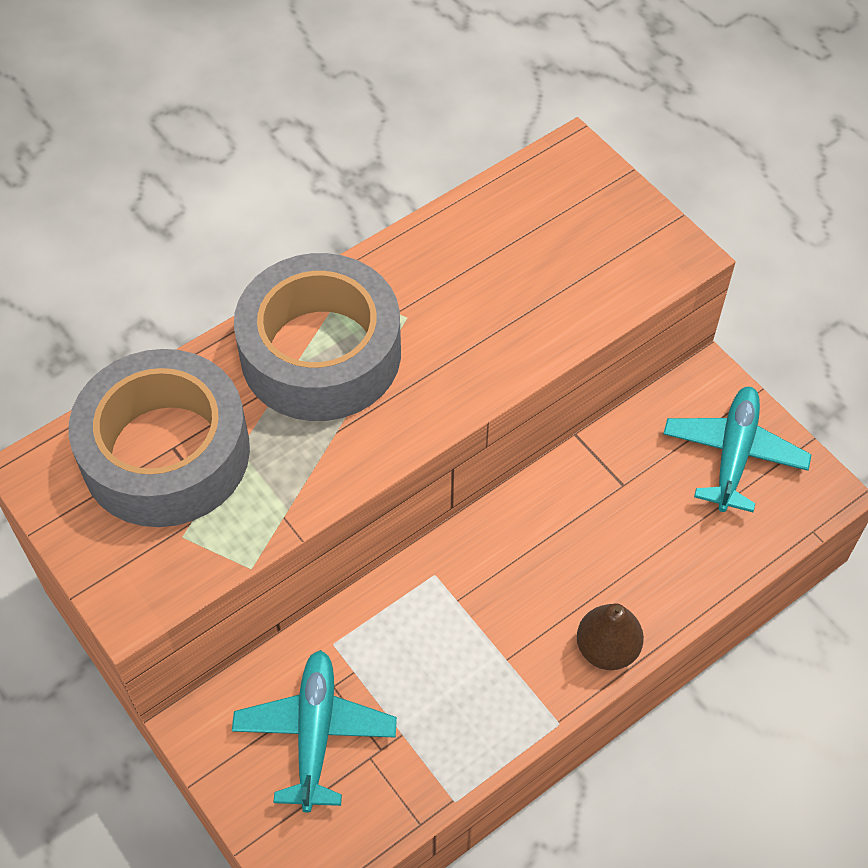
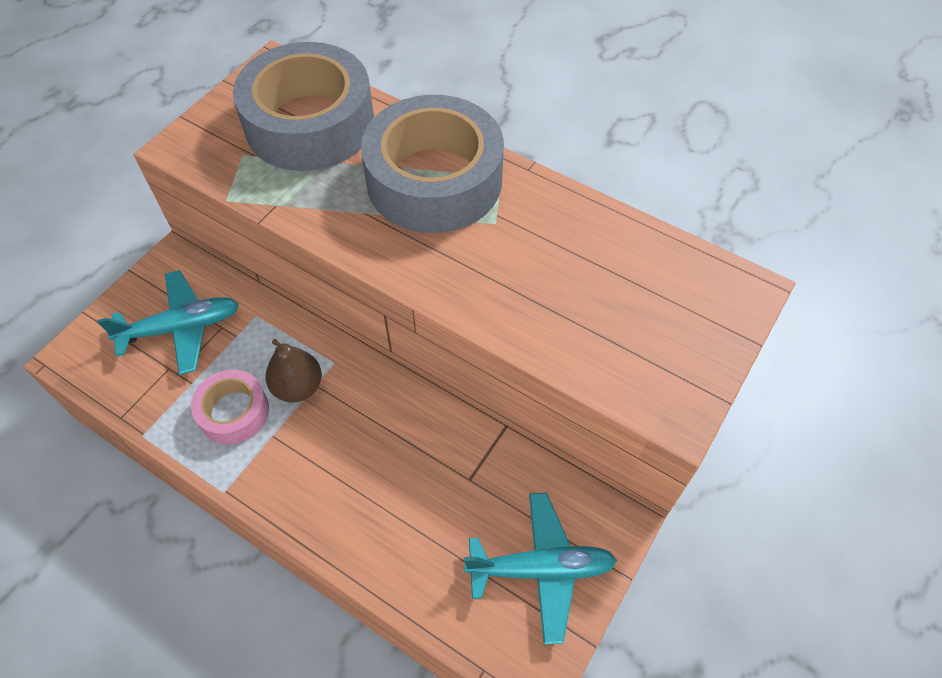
camera: 70 degrees right, 0 degrees up
brown pear [577,603,644,670] -> brown pear moved to [265,339,322,402]
none -> pink tape [191,369,269,444]

